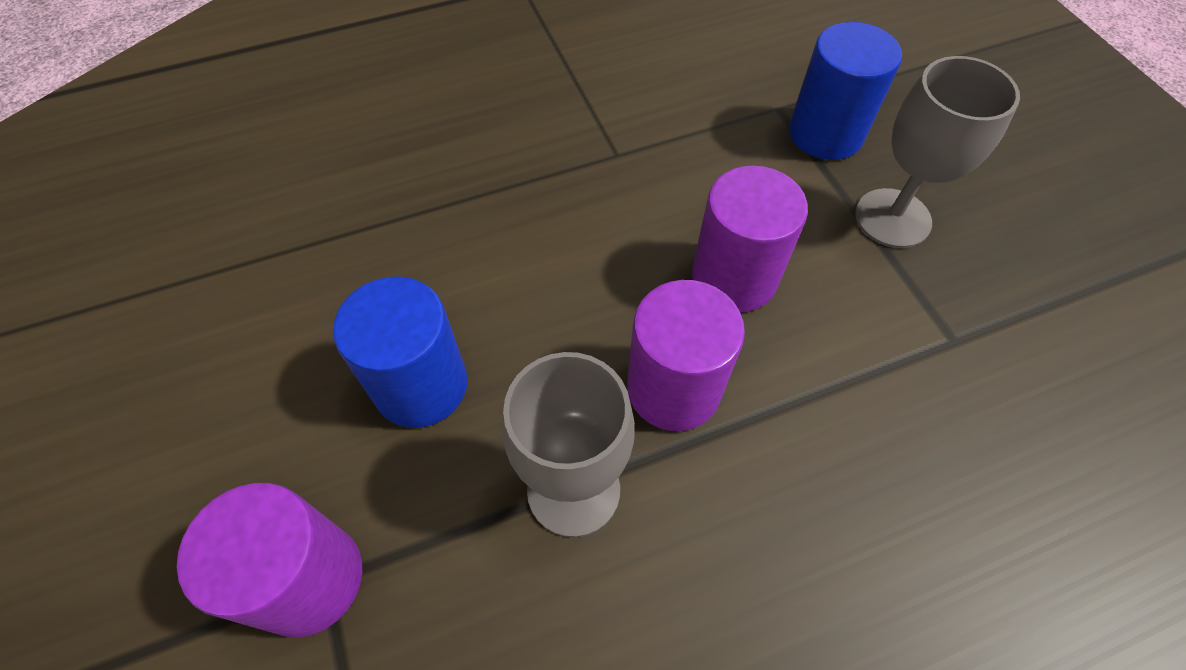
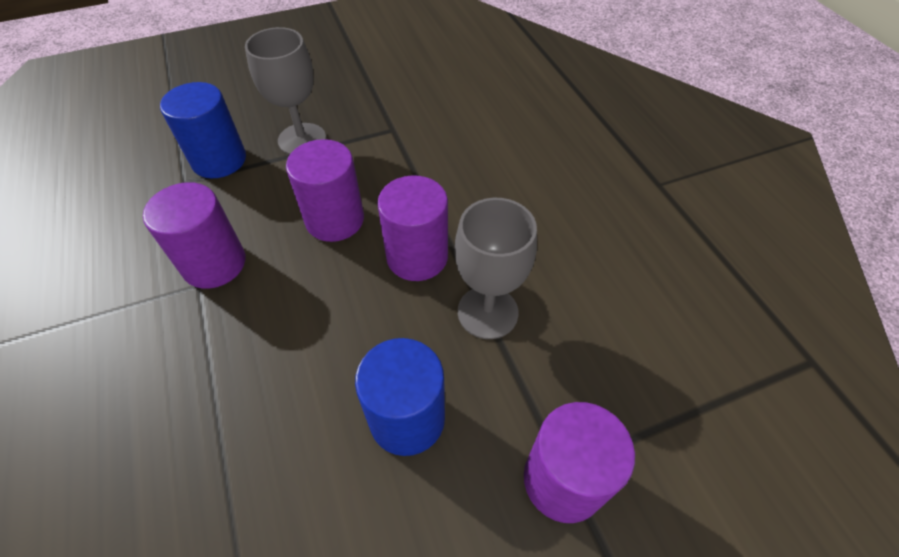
camera: 90 degrees left, 5 degrees down
none -> purple cylinder [143,182,245,289]

